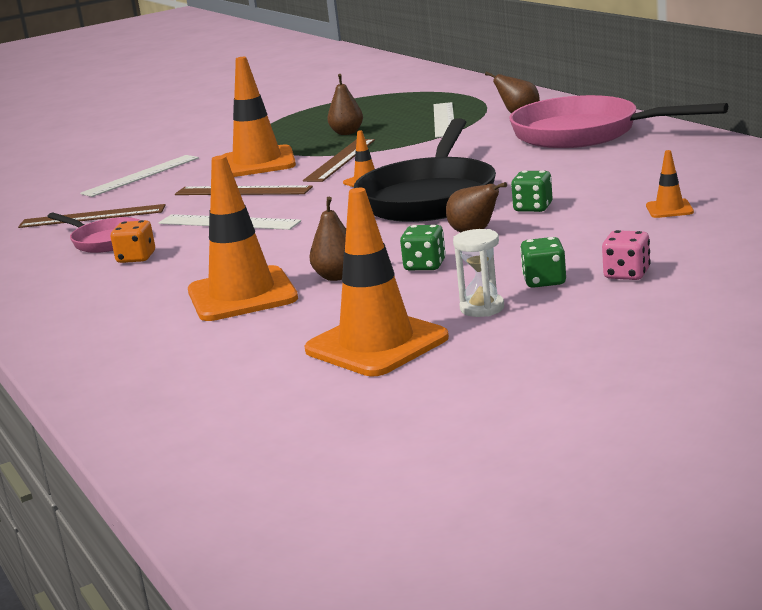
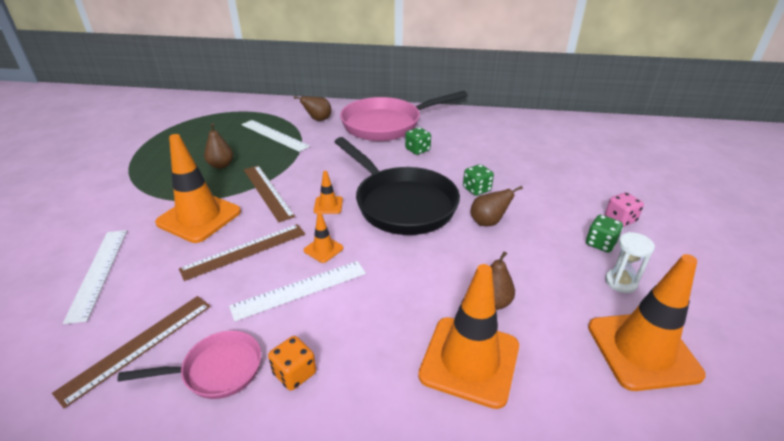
camera: 55 degrees left, 15 degrees up
green dice [400,225,446,270] -> green dice moved to [405,127,431,155]
orange traffic cone [646,150,694,218] -> orange traffic cone moved to [303,213,344,263]

